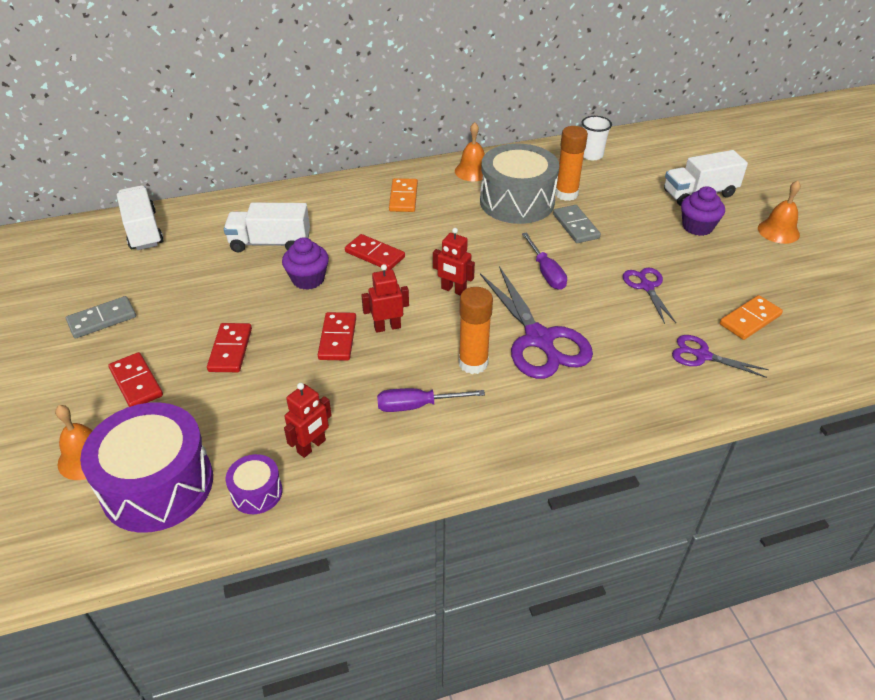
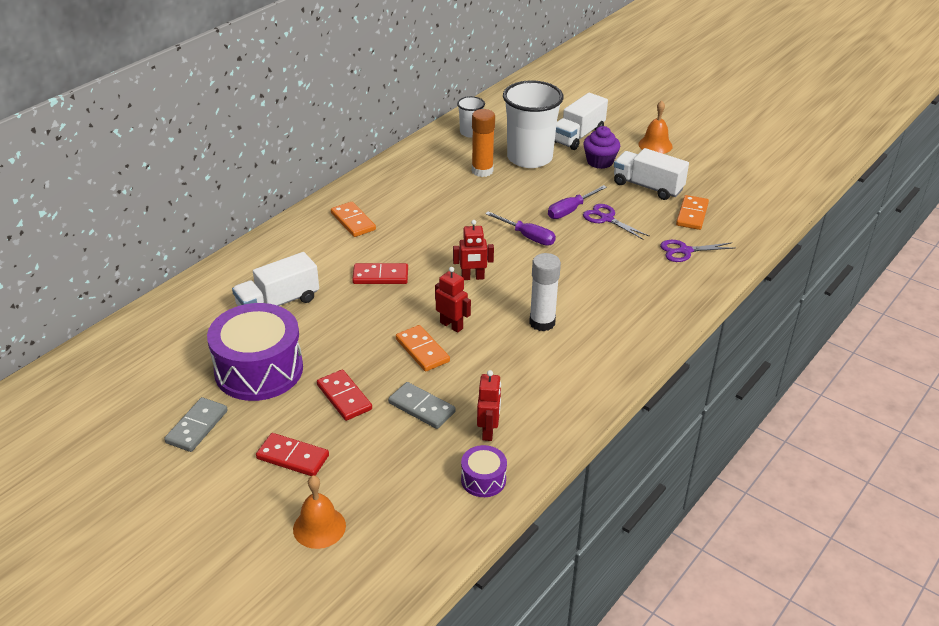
camera: 35 degrees left, 5 degrees down
purple drum [80,402,213,533] -> purple drum moved to [207,303,303,401]
white truck [117,185,164,250] -> white truck moved to [614,148,689,200]
purple cupcake [282,237,329,290] -> none
red domino [318,312,356,361] -> orange domino [396,325,450,372]
red robot [361,264,409,333] -> red robot turned 90 degrees clockwise [435,267,471,333]
purple screwdriver [377,388,485,412] -> purple screwdriver moved to [548,185,607,219]
orange bell [455,122,485,181] -> none
orange glue stick [459,287,493,374] -> white glue stick [529,253,561,331]
grey drum [480,144,559,224] -> none
purple scissors [480,266,593,379] -> none
grey domino [553,205,601,243] -> grey domino moved to [388,382,456,429]
none -> white cup [503,80,564,168]

